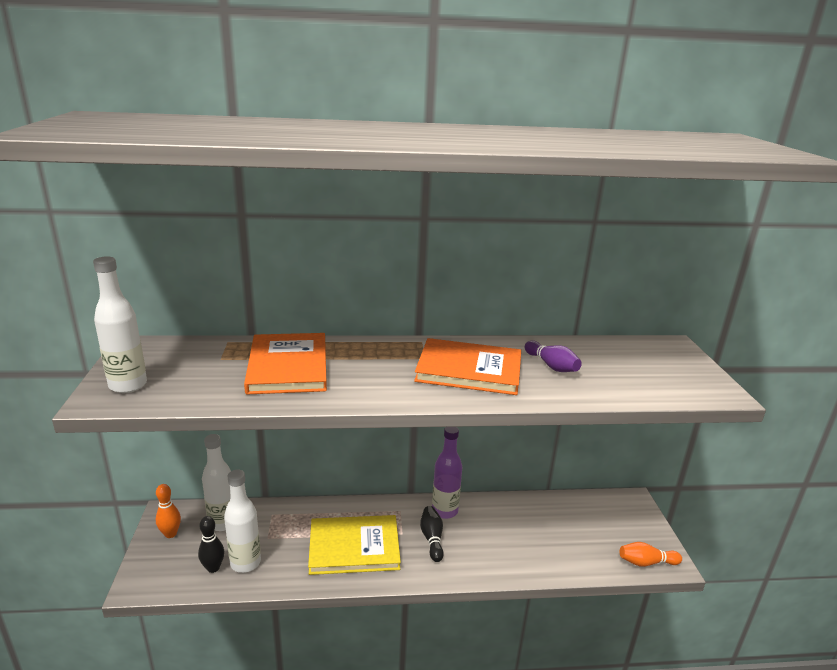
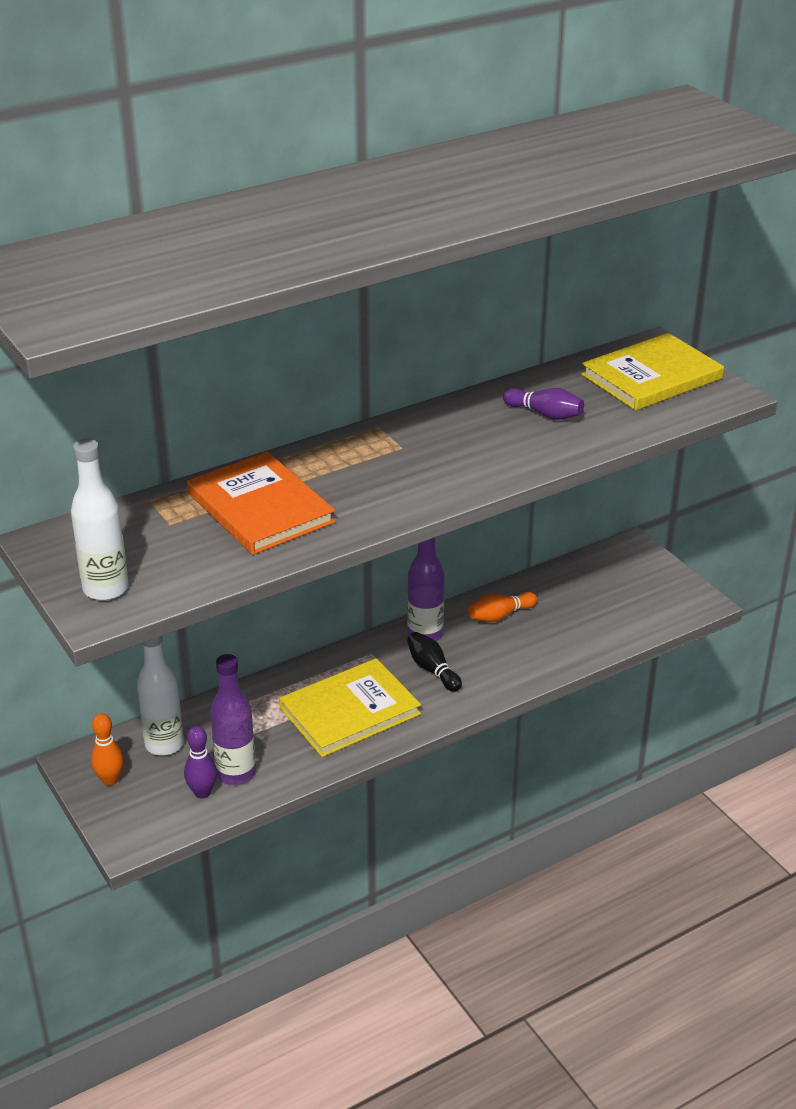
camera: 25 degrees left, 10 degrees up
black bowling pin [198,516,224,573] -> purple bowling pin [184,726,217,799]
white bottle [224,470,261,573] -> purple bottle [210,654,256,785]
orange book [414,338,521,395] -> none
orange bowling pin [620,542,682,567] -> orange bowling pin moved to [468,592,538,622]
none -> yellow book [581,333,724,411]

